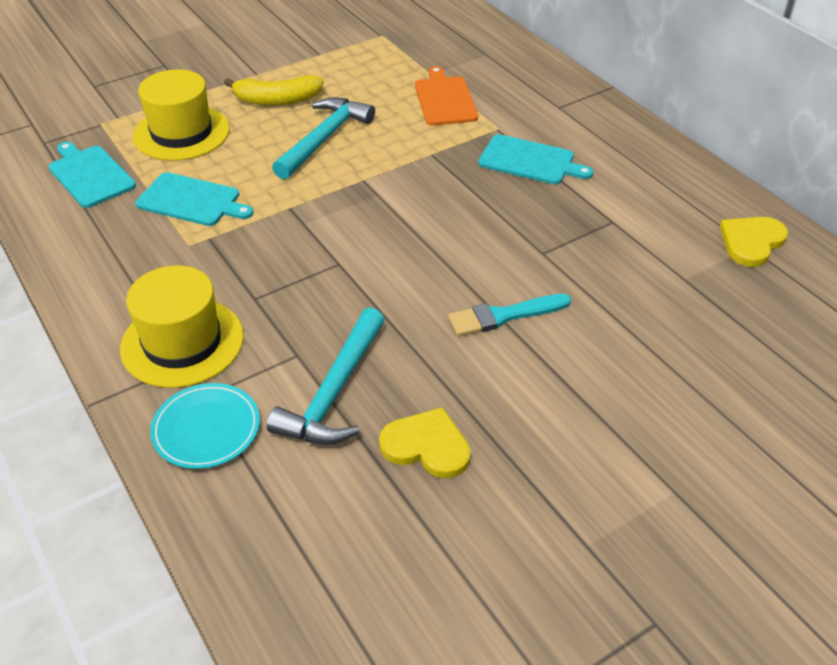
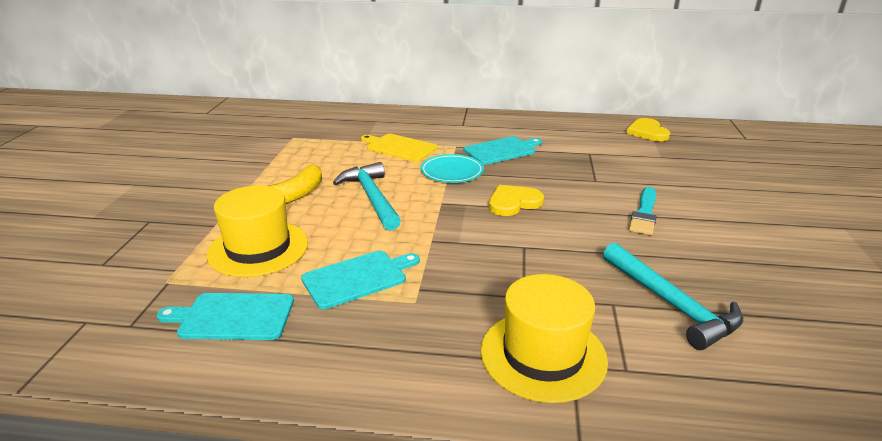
camera: 50 degrees left, 15 degrees down
turquoise plate [150,383,260,469] -> turquoise plate moved to [420,154,484,183]
yellow heart [379,407,471,478] -> yellow heart moved to [489,185,544,216]
orange cutting board [415,66,478,126] -> yellow cutting board [361,134,438,162]

